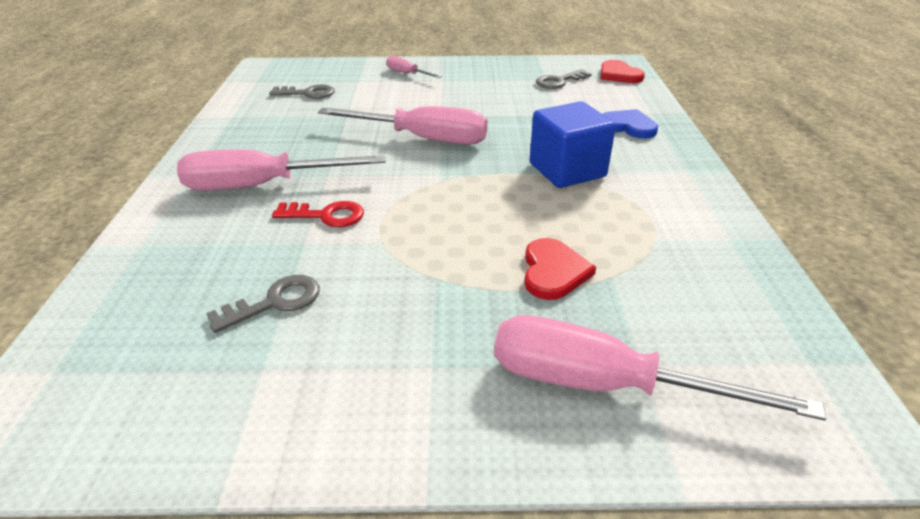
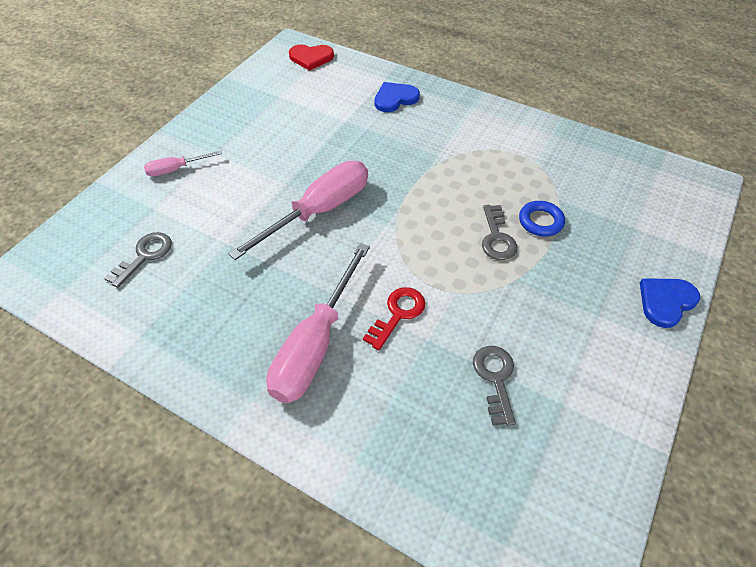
camera: 60 degrees left, 15 degrees up
pink screwdriver [494,315,826,421] -> none
red heart [524,238,596,300] -> blue ring [519,201,565,237]
blue cube [530,101,616,188] -> none
grey key [536,69,591,89] -> grey key moved to [482,205,517,260]
none -> blue heart [640,278,700,328]

